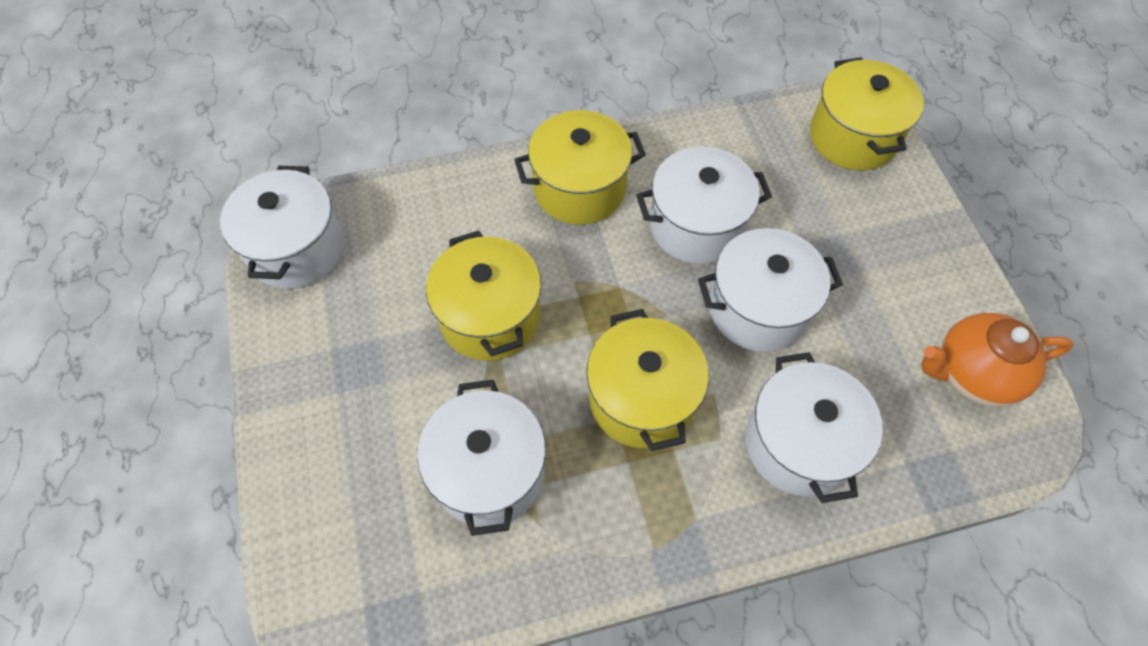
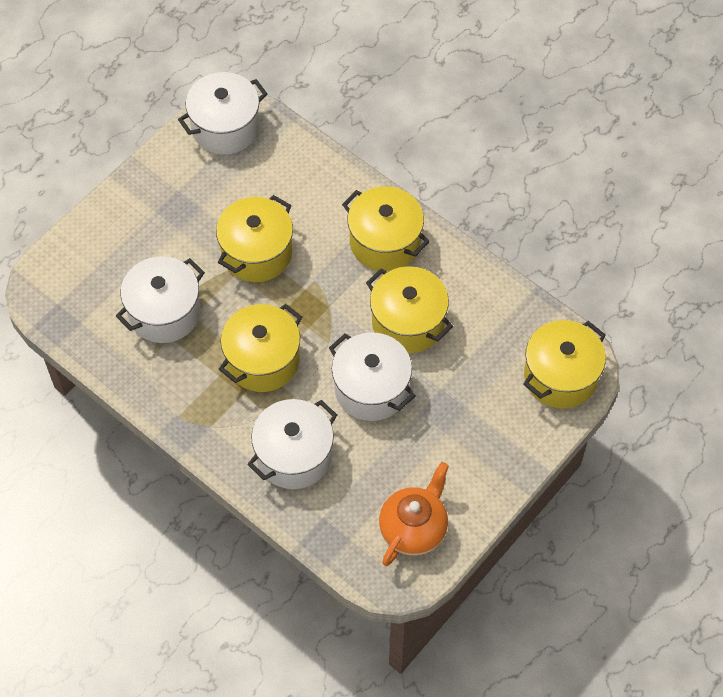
camera: 55 degrees right, 0 degrees up
white pot [636,147,772,264] -> yellow pot [366,266,453,354]
orange teapot [921,313,1073,407] -> orange teapot turned 75 degrees clockwise [379,462,449,566]

